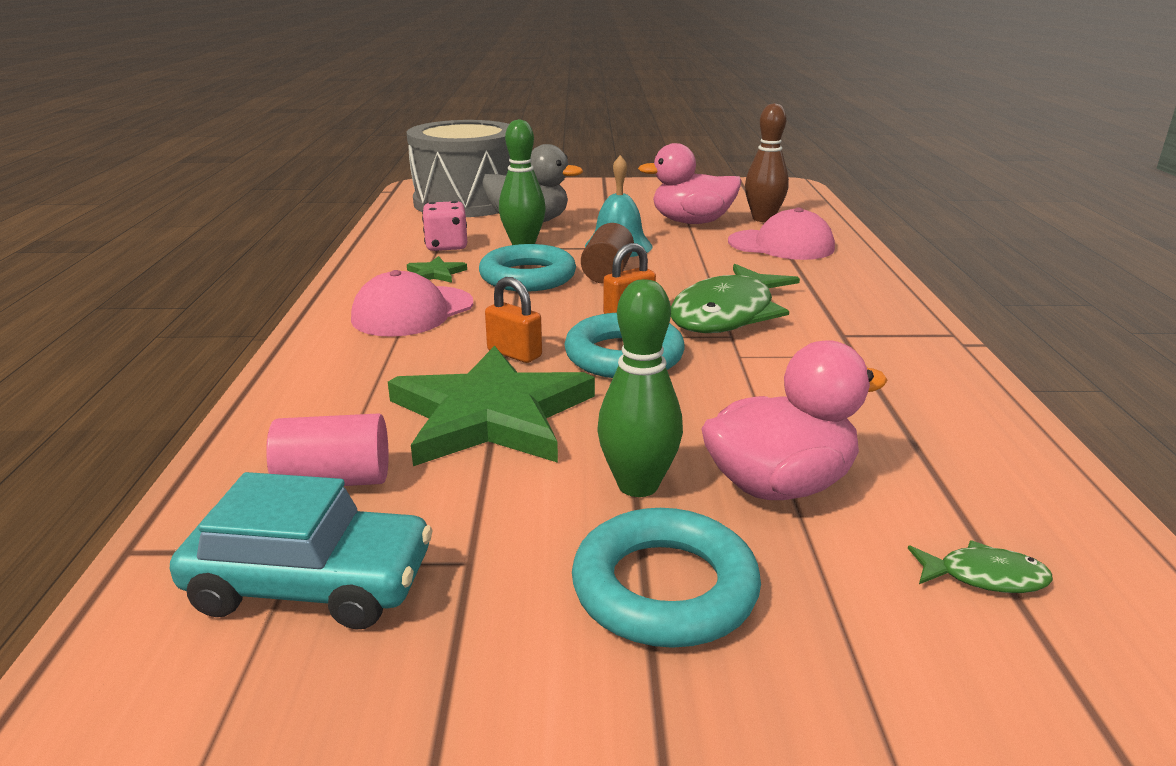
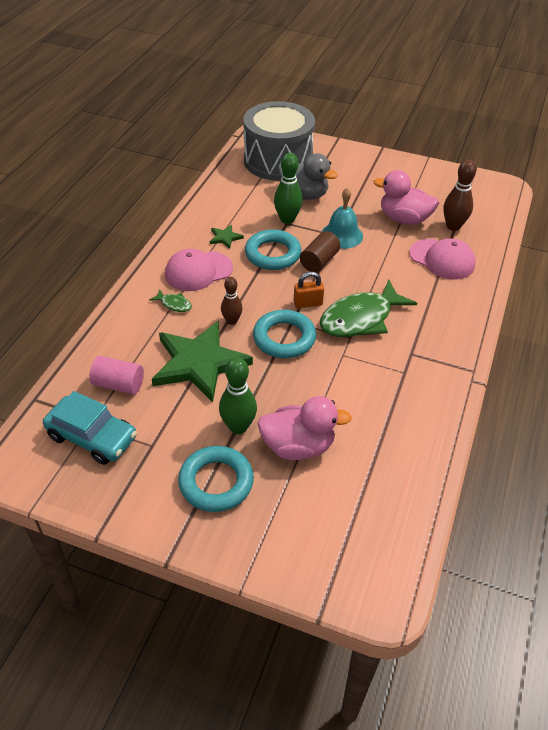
camera: 20 degrees right, 20 degrees up
pink dice [422,201,467,251] -> none
orange padlock [485,277,542,363] -> brown bowling pin [221,277,242,325]
green fish [908,540,1053,593] -> green fish moved to [149,289,192,312]

